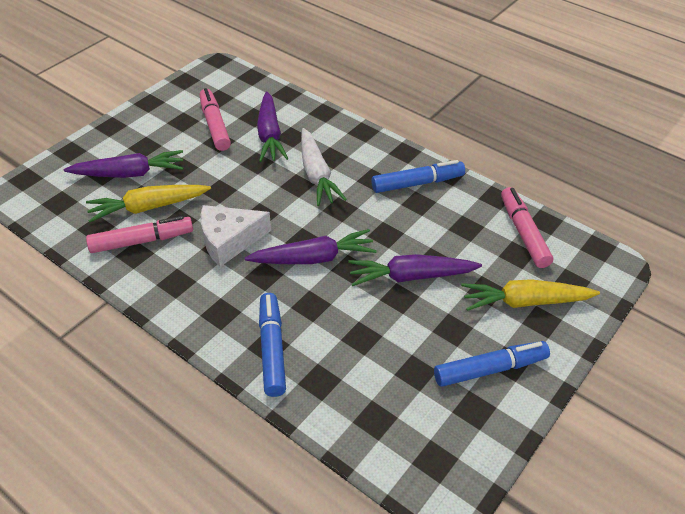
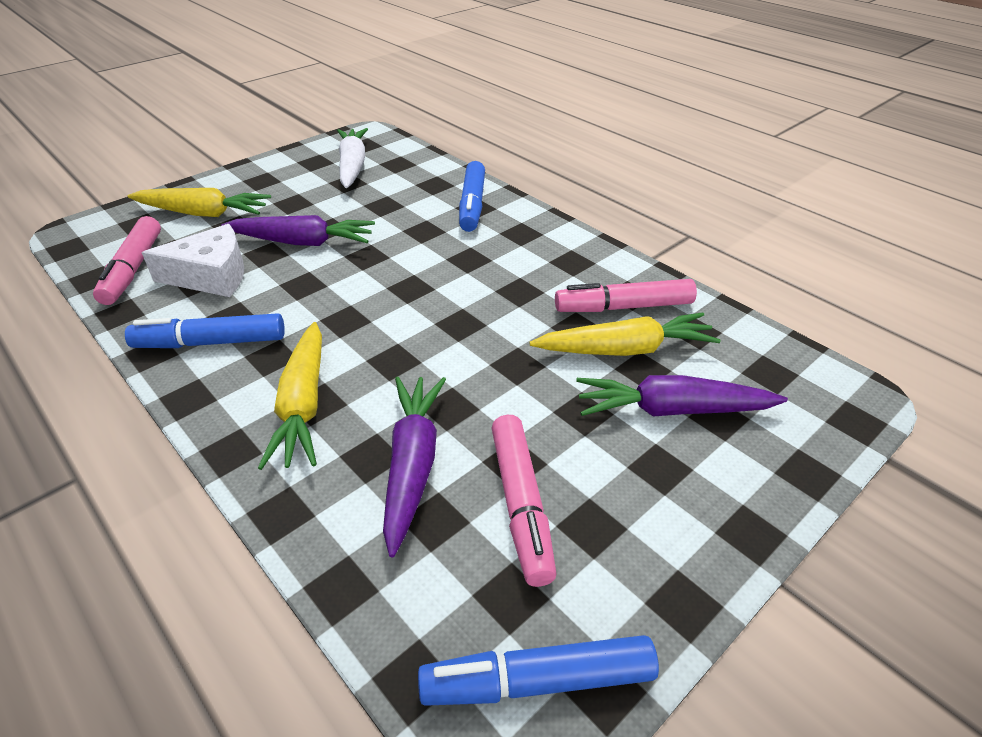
camera: 170 degrees left, 5 degrees down
white cheese [201,205,271,267] -> white cheese moved to [142,224,244,297]
purple carrot [245,229,377,264] -> none
white carrot [301,128,347,206] -> white carrot moved to [337,128,368,188]
blue marker [434,341,550,387] -> blue marker moved to [418,635,659,706]
none -> yellow carrot [258,322,322,470]

